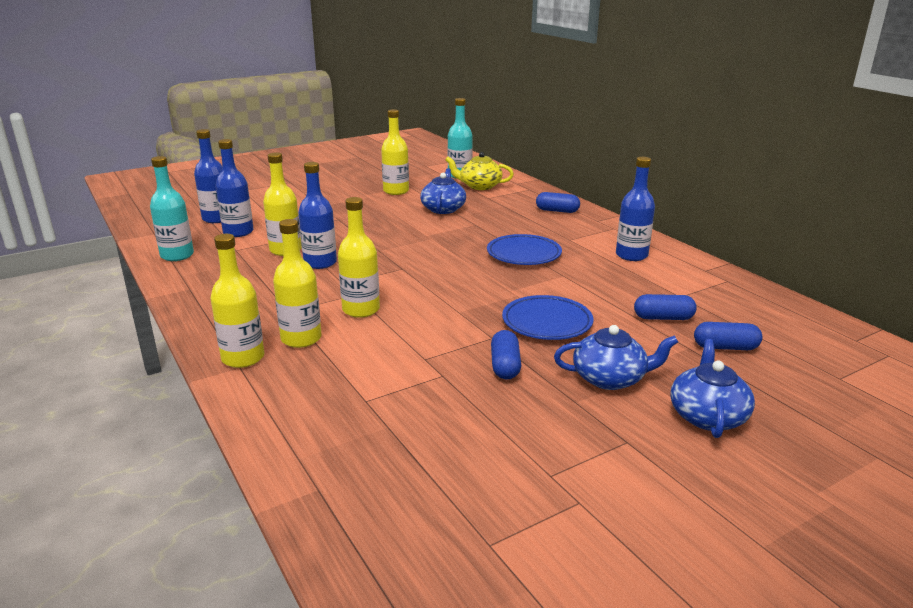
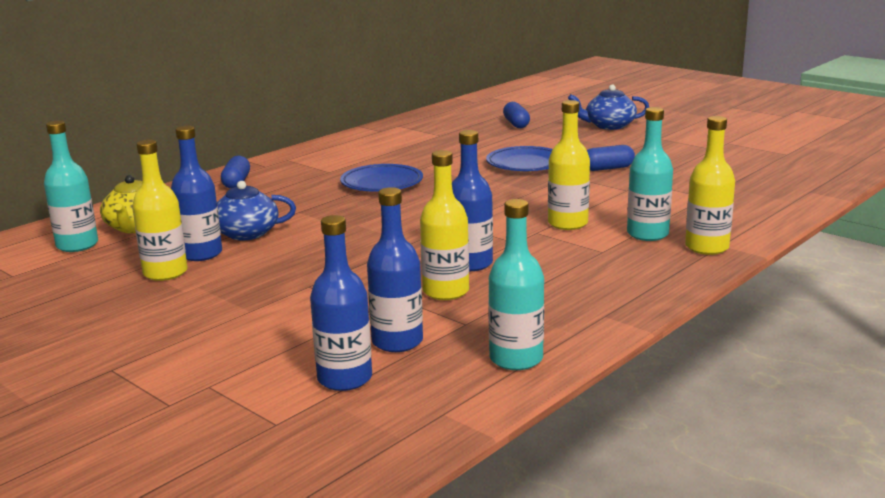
camera: 105 degrees left, 5 degrees down
yellow bottle [273,219,322,348] -> turquoise bottle [627,107,673,241]
blue teapot [554,325,678,390] -> none
blue bottle [616,157,655,261] -> blue bottle moved to [171,126,222,261]
blue capsule [634,294,697,320] -> none

